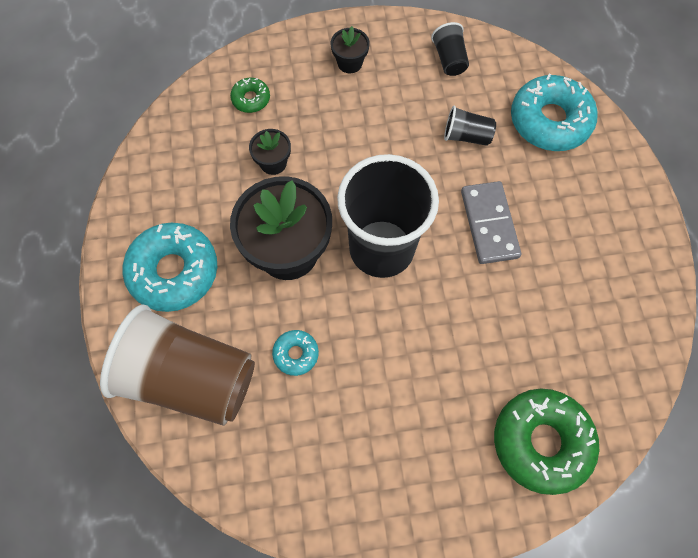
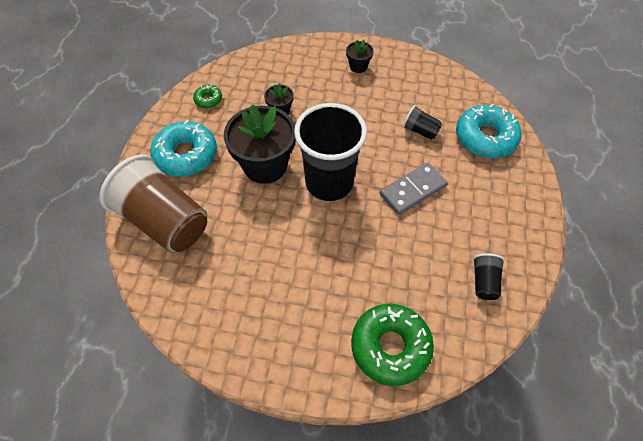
camera: 20 degrees right, 10 degrees down
green donut [230,78,270,113] -> green donut moved to [193,85,222,108]
turquoise donut [272,330,319,376] -> none
black cup [431,22,469,76] -> black cup moved to [473,253,505,300]
grey domino [461,181,521,264] -> grey domino turned 45 degrees clockwise [380,162,448,215]

